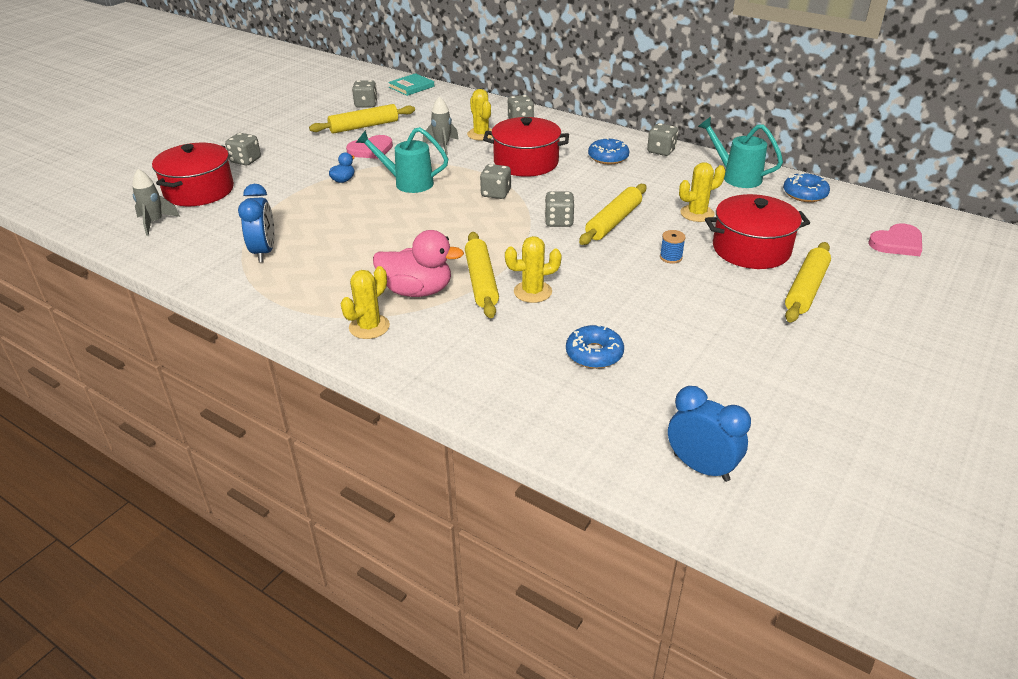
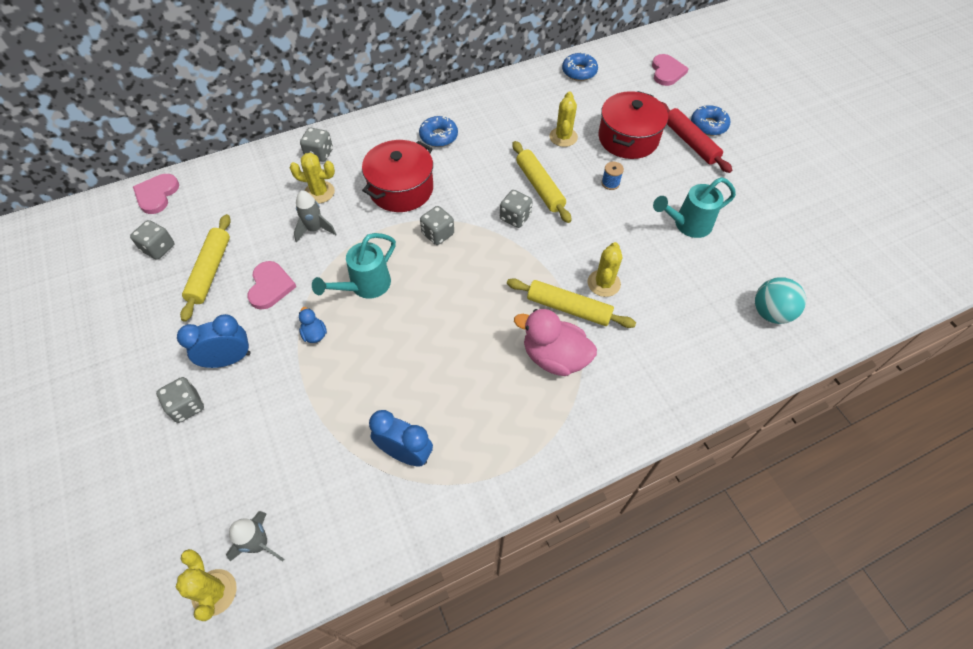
camera: 60 degrees left, 20 degrees up
red pot [152,143,234,206] -> none
yellow cactus [341,266,390,339] -> yellow cactus moved to [175,549,237,621]
pink duck [373,230,464,297] -> pink duck turned 105 degrees counterclockwise [514,309,597,376]
turquoise book [388,73,434,96] -> pink heart [133,174,179,214]
blue donut [566,324,624,369] -> blue donut moved to [691,105,730,136]
grey dice [647,123,678,156] -> none
blue clock [668,386,751,482] -> blue clock moved to [177,314,251,368]
turquoise watering can [698,117,783,188] -> turquoise watering can moved to [653,177,736,238]
yellow rolling pin [785,242,831,323] -> red rolling pin [661,102,732,173]
none -> turquoise ball [755,277,806,324]

